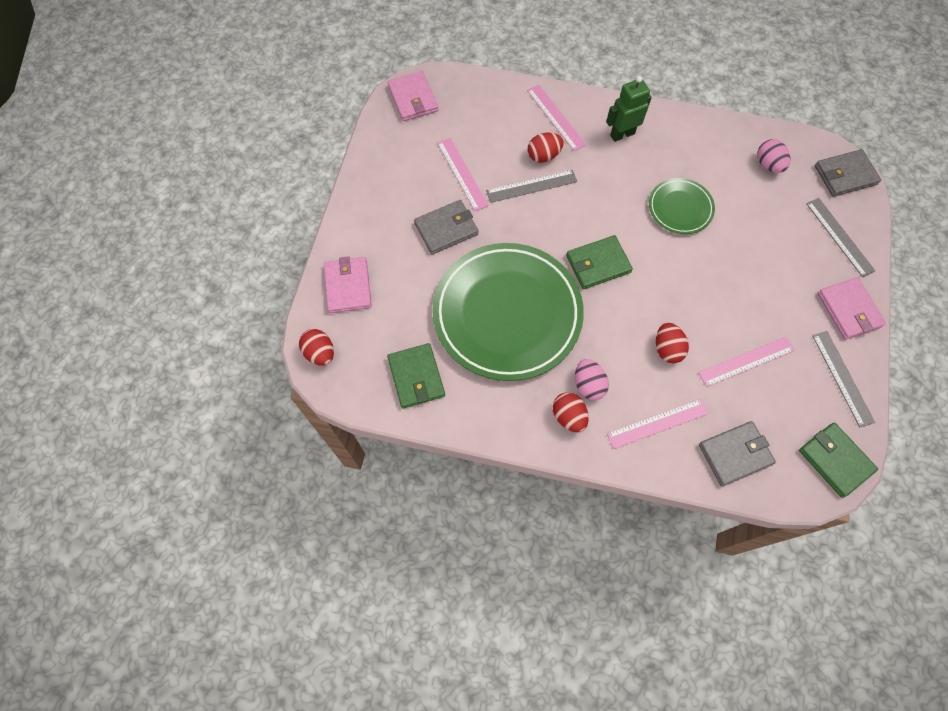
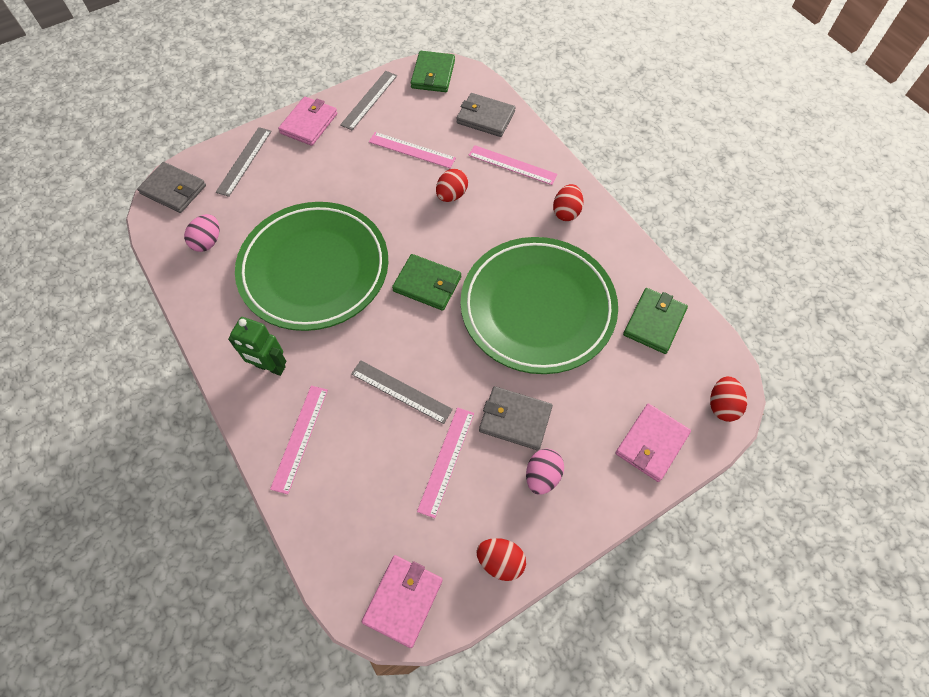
camera: 135 degrees left, 5 degrees down
red egg [528,132,564,163] -> red egg moved to [476,538,526,581]
pink egg [575,359,609,400] -> pink egg moved to [526,449,564,495]
green plate [649,178,715,234] -> green plate [235,202,388,331], size x2.15

